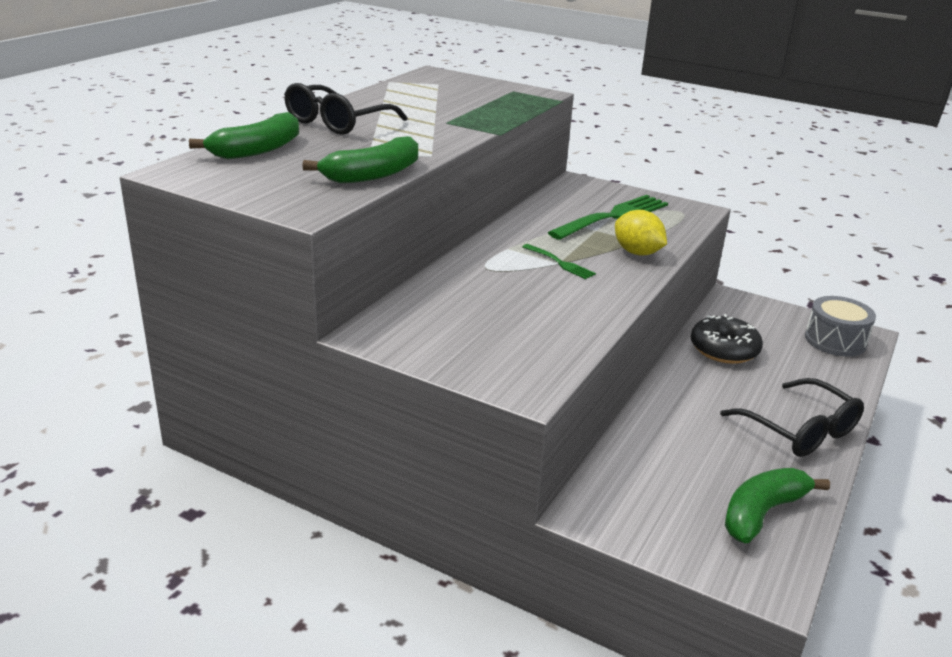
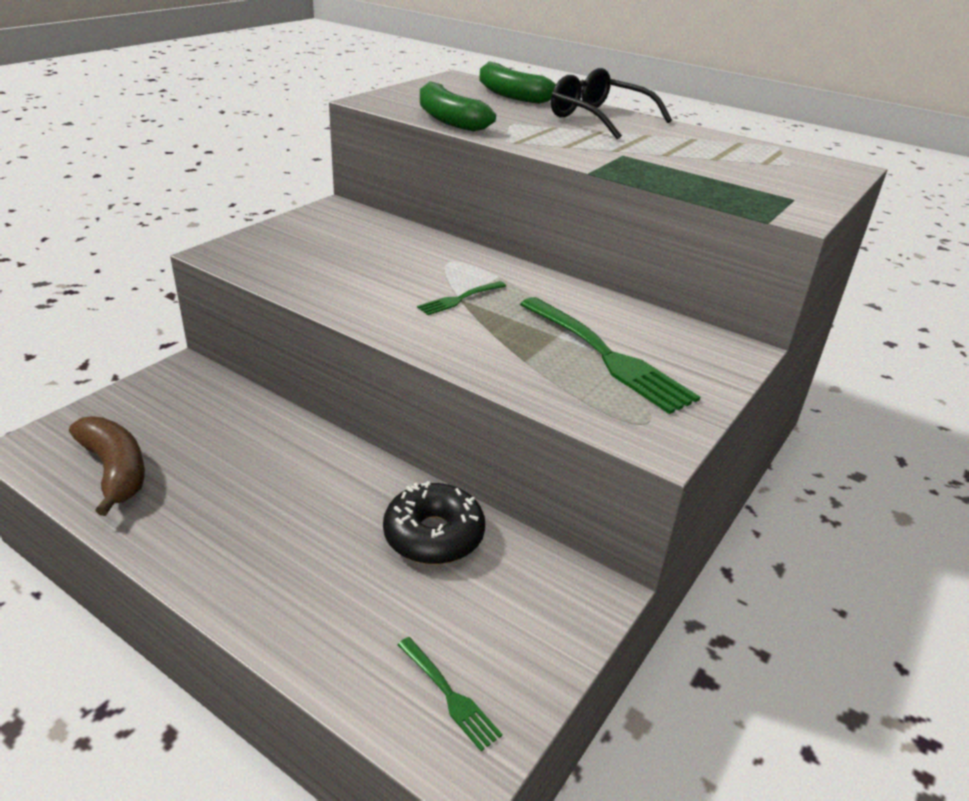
camera: 95 degrees right, 5 degrees up
yellow lemon [615,210,667,255] -> none
black glasses [720,378,864,457] -> none
green banana [725,468,830,543] -> brown banana [69,416,145,516]
grey drum [805,296,876,356] -> green fork [398,637,502,751]

